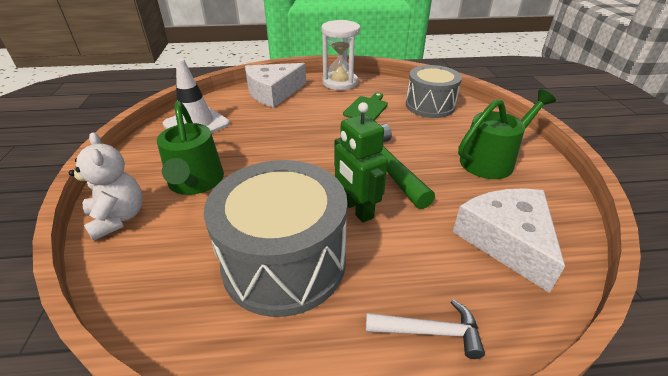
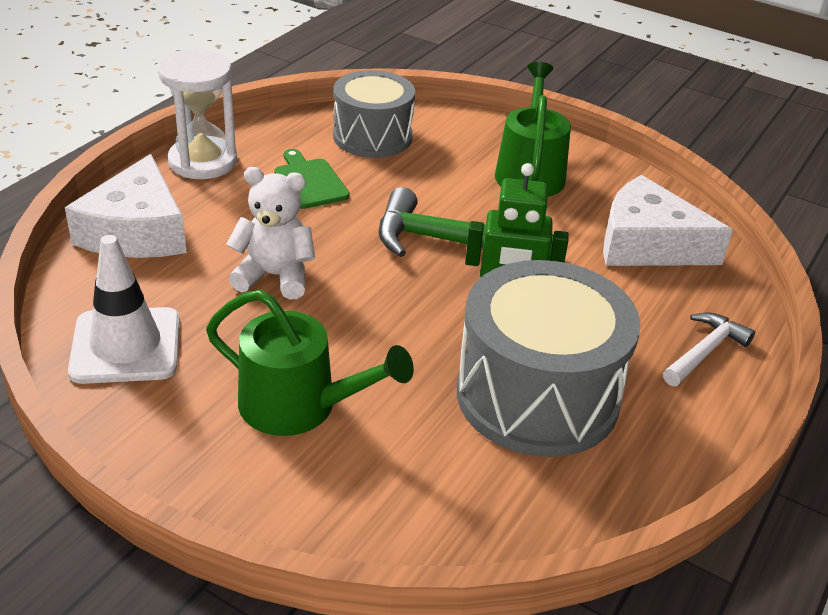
camera: 55 degrees left, 0 degrees up
white teddy bear [69,132,143,241] -> white teddy bear moved to [226,167,315,299]

